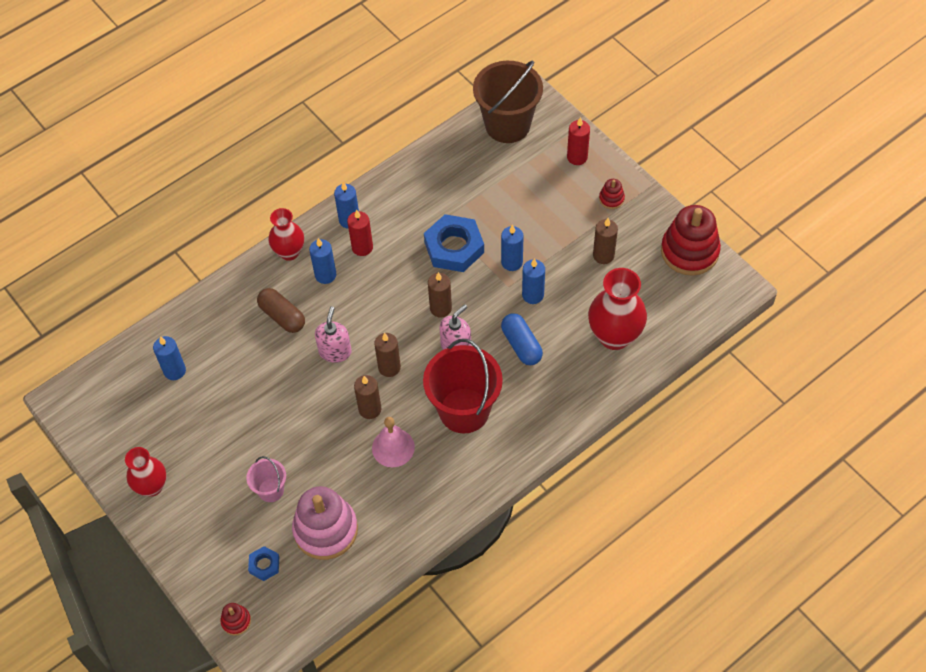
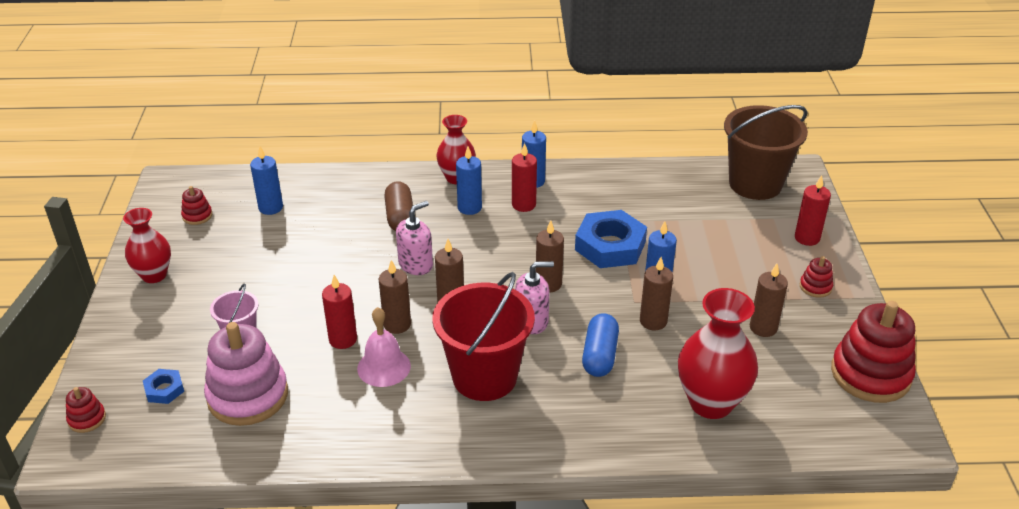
camera: 35 degrees right, 20 degrees down
blue candle [522,258,545,304] -> brown candle [640,257,673,330]
none -> red stacking toy [181,186,212,225]
none -> red candle [322,275,357,349]

